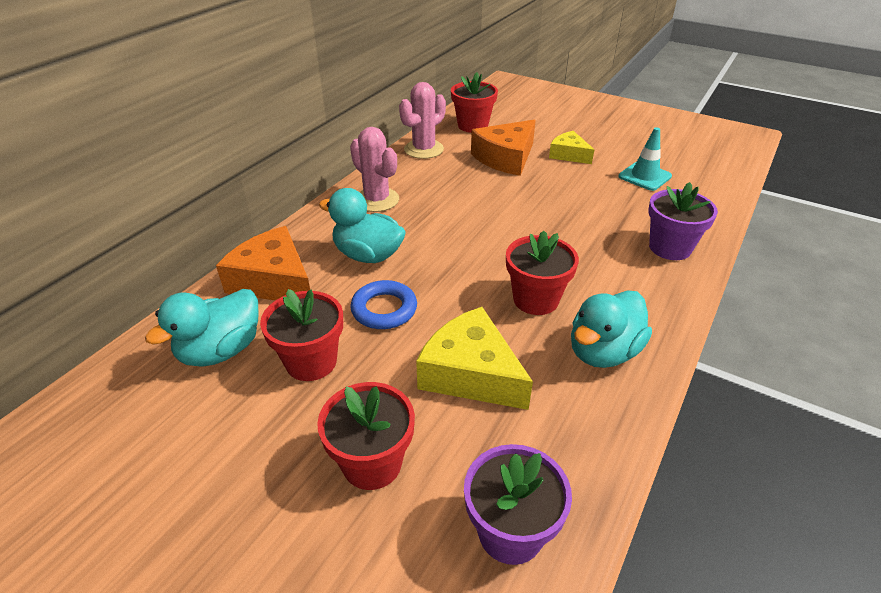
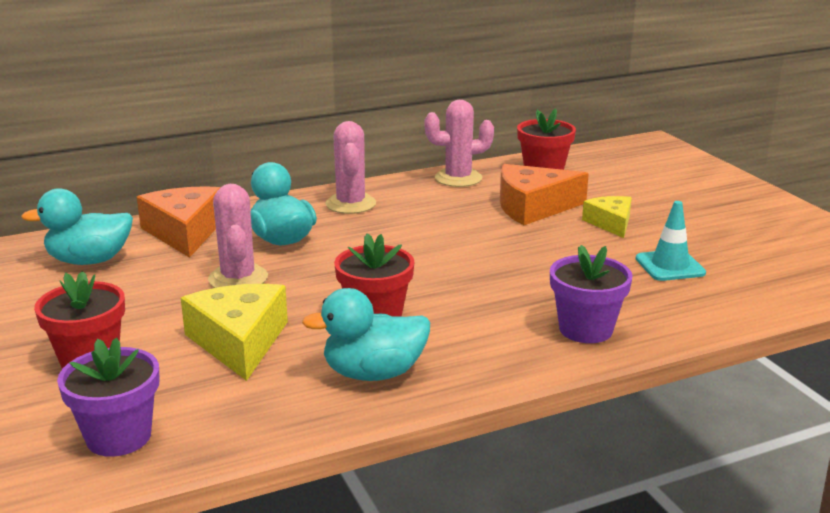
camera: 35 degrees right, 15 degrees down
red flower pot [260,289,343,381] -> none
blue ring [350,280,417,329] -> pink cactus [208,184,268,288]

